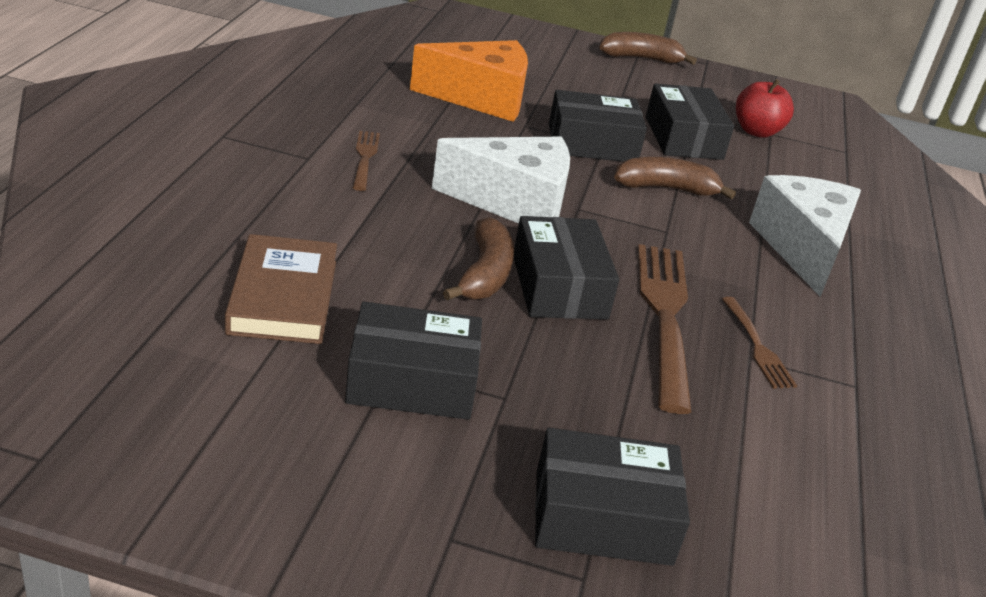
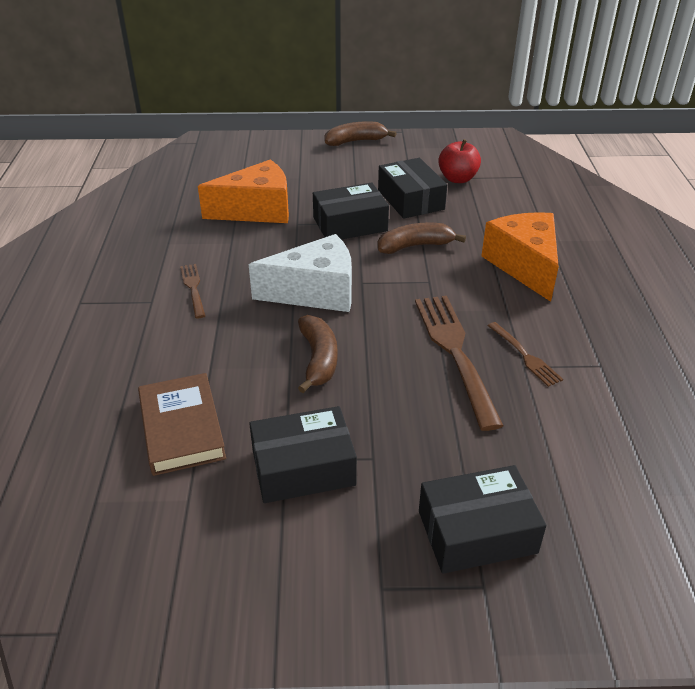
camera: 10 degrees left, 5 degrees up
black box [514,216,619,319] -> none
white cheese [749,175,861,297] -> orange cheese [481,212,559,302]

